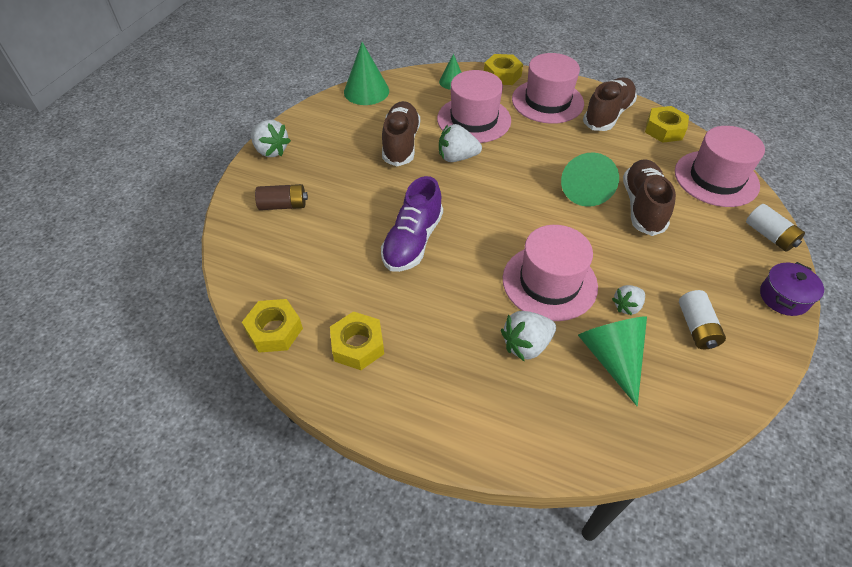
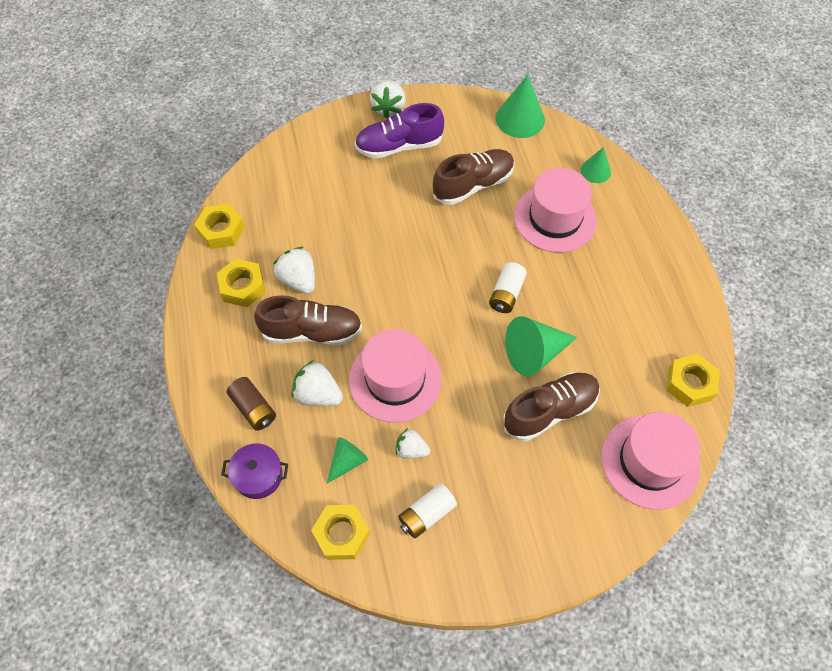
camera: 55 degrees right, 10 degrees up
brown battery [255,184,308,210] -> brown battery moved to [227,377,276,431]
purple shoe [381,176,443,272] -> purple shoe moved to [355,103,444,159]
white strawberry [439,124,482,162] -> white strawberry moved to [274,247,315,294]
yellow nut [484,54,523,85] -> yellow nut moved to [311,505,370,560]
pink hat [512,53,584,124] -> none
green cone [578,316,647,406] -> green cone [327,437,368,483], size x0.59
brown shoe [583,77,637,131] -> brown shoe moved to [254,295,362,345]
white battery [746,204,805,252] -> white battery moved to [489,262,527,313]
purple pot [760,262,824,316] -> purple pot moved to [221,443,288,499]

